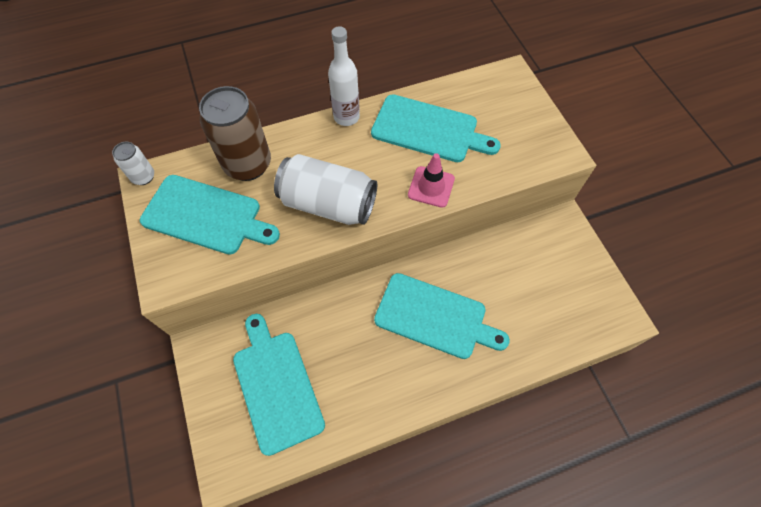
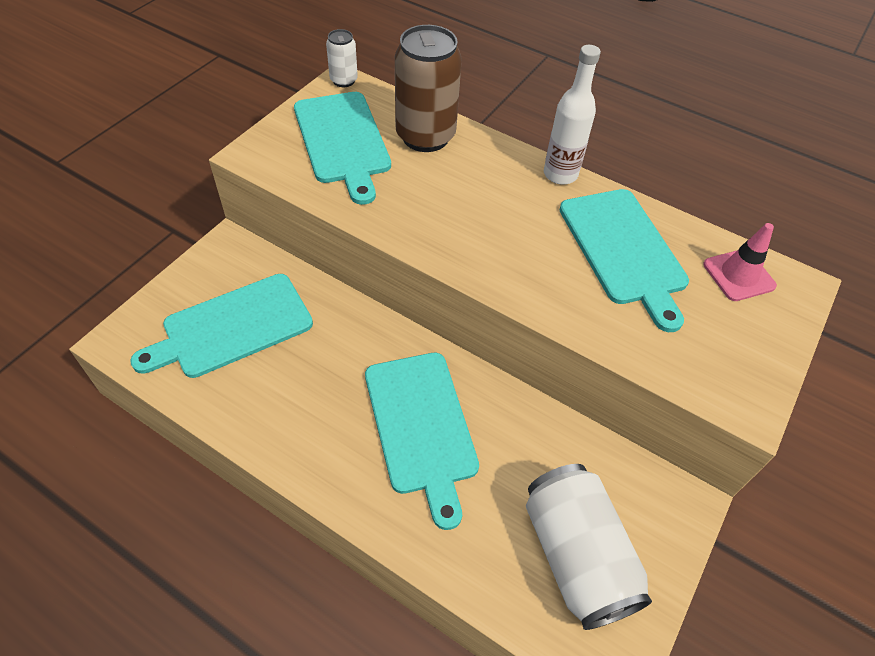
camera: 50 degrees right, 10 degrees down
turquoise cutting board [233,314,325,456] -> turquoise cutting board turned 150 degrees counterclockwise [130,274,313,378]
white can [274,154,377,225] -> white can moved to [526,464,652,630]
pink traffic cone [408,153,455,208] -> pink traffic cone moved to [703,223,777,301]

